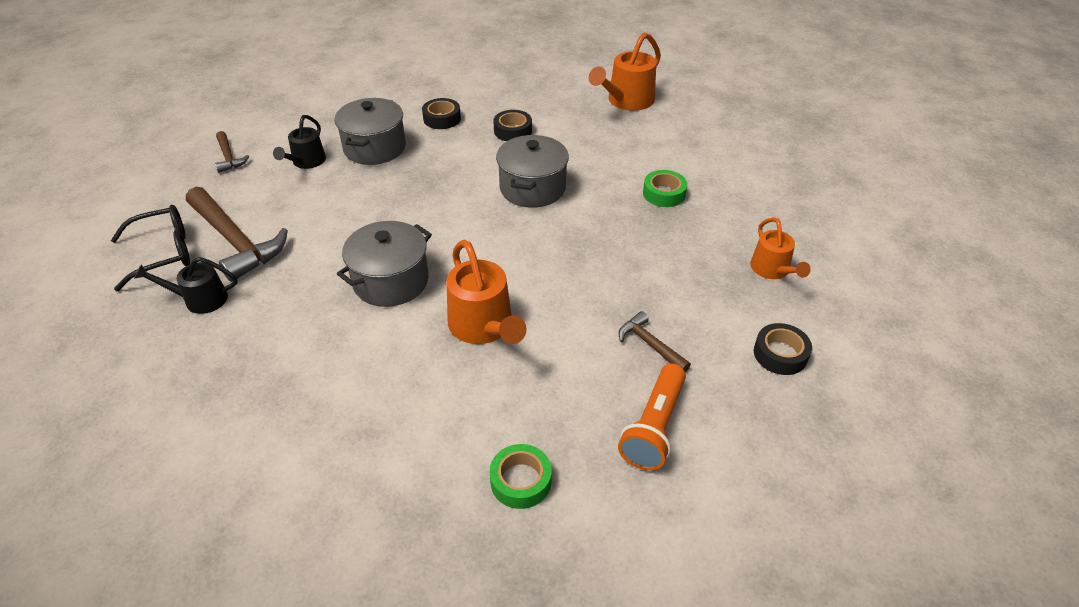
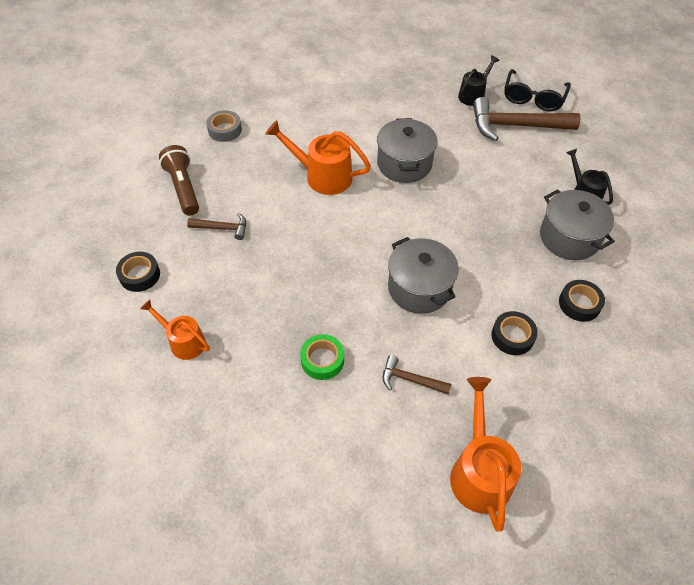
camera: 135 degrees right, 10 degrees up
brown hammer [215,131,249,173] -> brown hammer moved to [383,355,452,395]
green tape [490,444,552,509] -> grey tape [206,110,242,142]
orange flashlight [618,363,686,470] -> brown flashlight [159,145,199,216]

